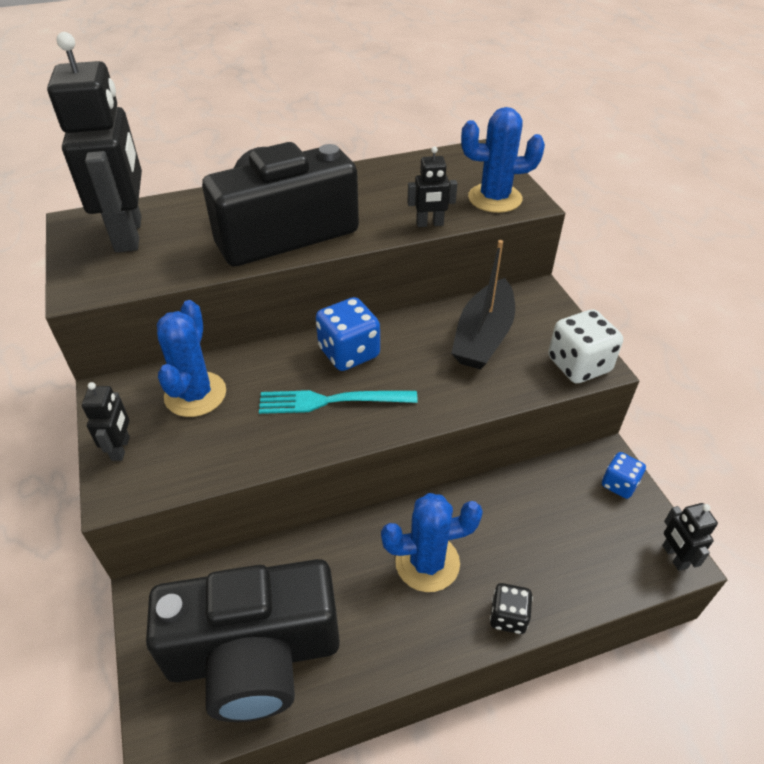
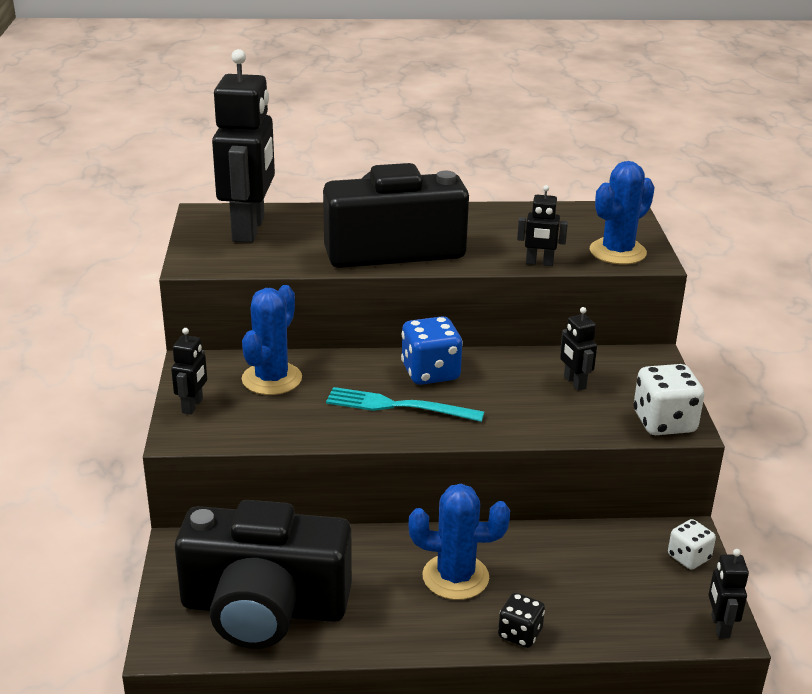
camera: 15 degrees right, 15 degrees down
black boat [451,240,515,370] -> black robot [560,307,597,391]
blue cactus [461,107,545,213] -> blue cactus turned 60 degrees counterclockwise [590,161,655,265]
blue dice [602,452,646,499] -> white dice [668,519,716,570]

